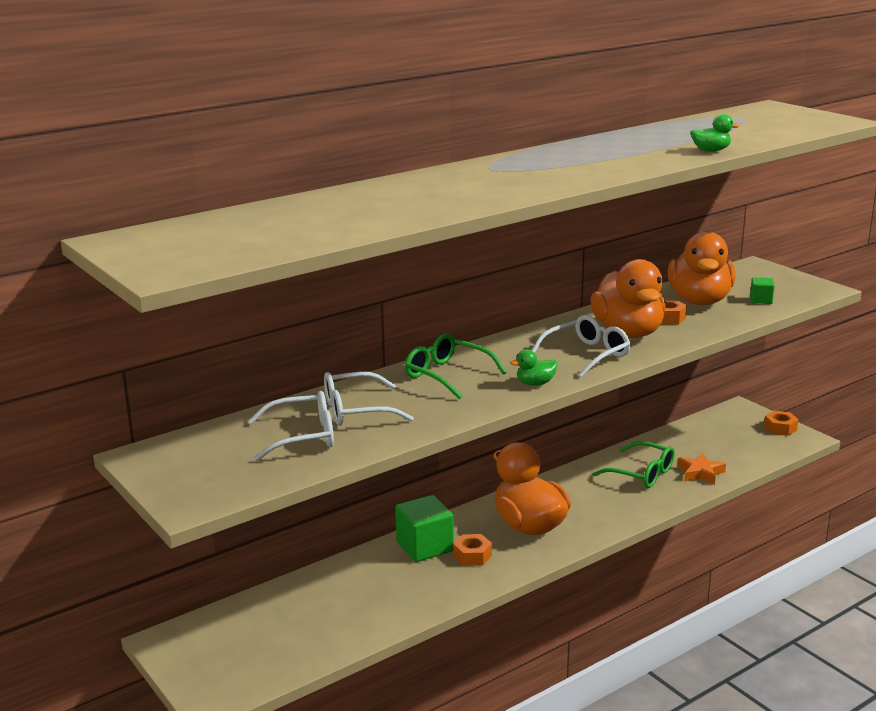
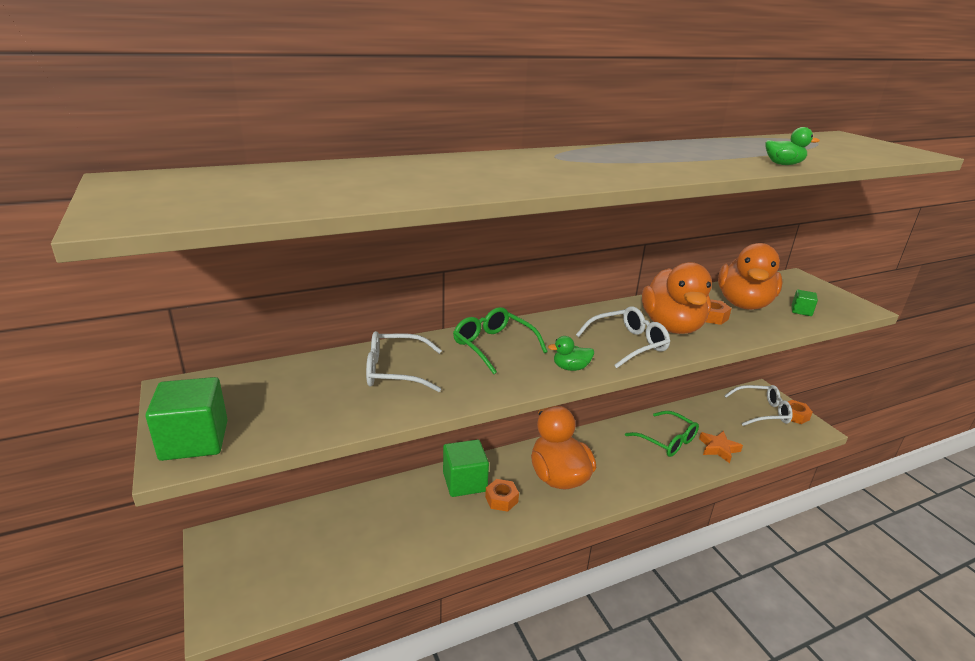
camera: 10 degrees right, 5 degrees up
white glasses [248,391,334,461] -> white glasses moved to [724,385,793,426]
none -> green cube [146,377,228,461]

